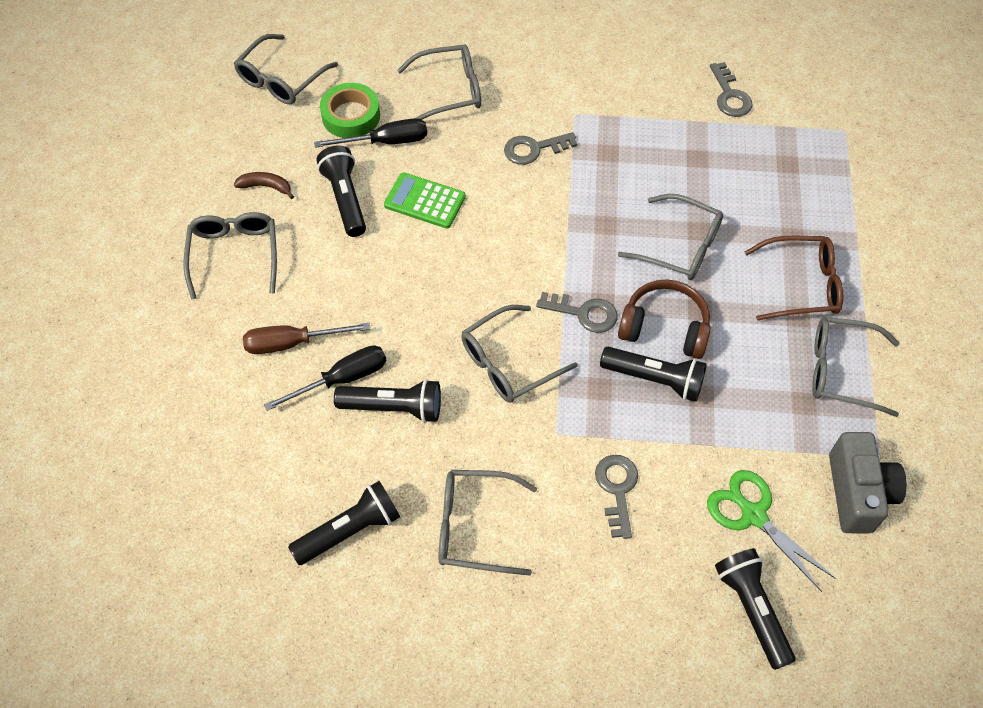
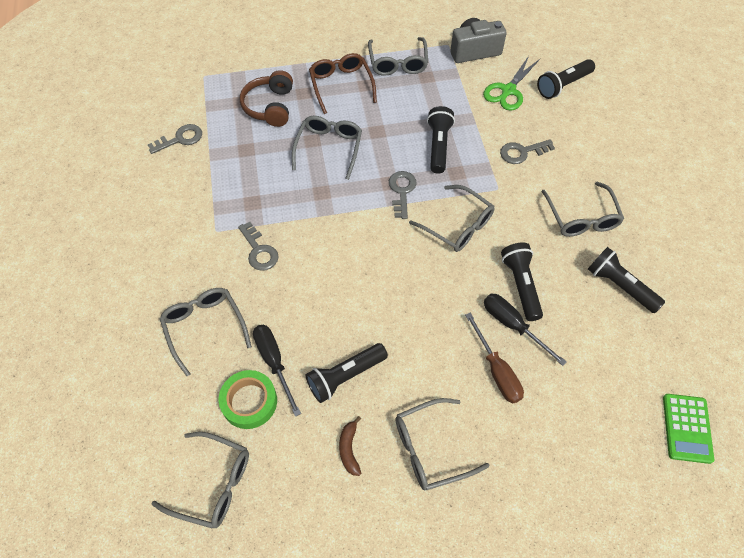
camera: 105 degrees left, 0 degrees up
green calculator [384,172,466,229] -> green calculator moved to [663,394,714,464]
brown headphones [618,279,711,359] -> brown headphones moved to [240,70,293,127]

